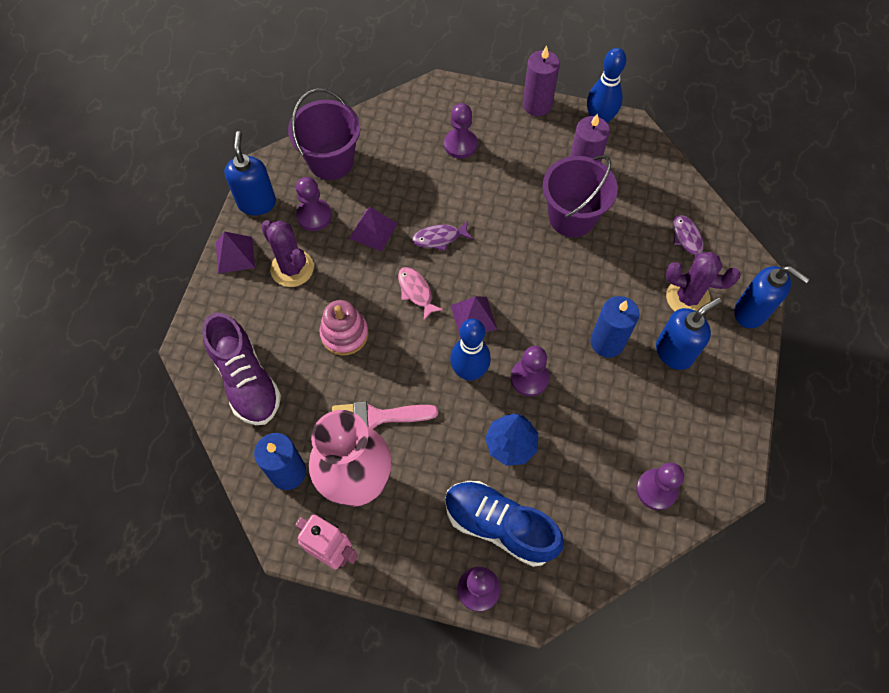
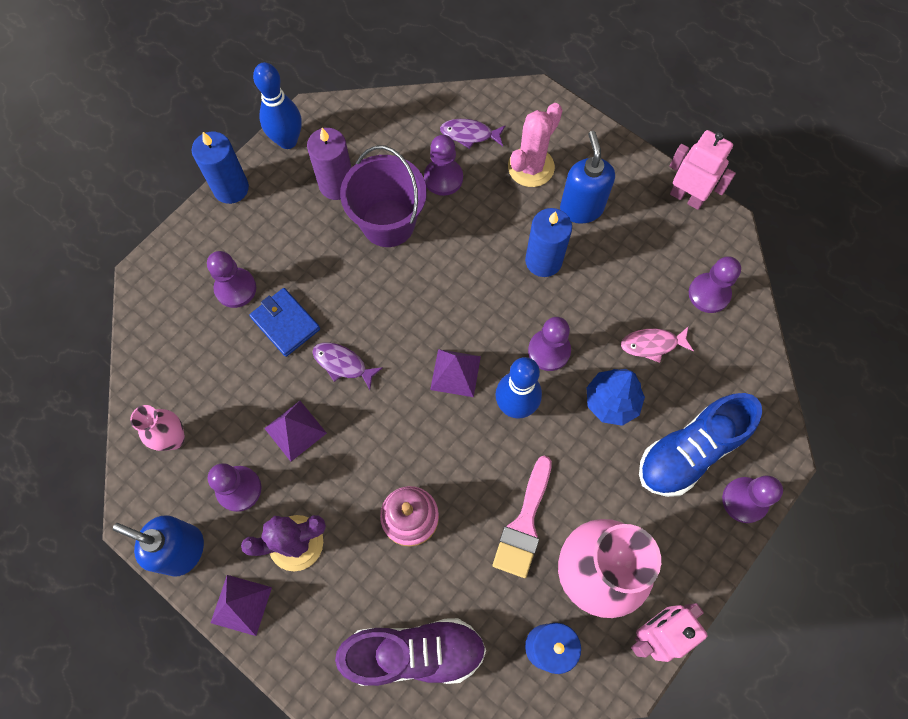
camera: 65 degrees left, 5 degrees up
purple bucket [288,89,360,180] -> pink vase [130,405,185,451]
pink fish [398,267,444,320] -> pink fish moved to [621,327,694,363]
purple fish [412,221,473,251] -> purple fish turned 105 degrees clockwise [313,343,383,390]
purple candle [523,46,560,116] -> blue candle [192,132,249,204]
purple cactus [666,252,741,311] -> pink cactus [508,103,563,187]
blue soap dispenser [734,266,810,328] -> none
none -> blue wallet [249,288,320,357]
none -> purple pawn [424,135,463,196]
none -> pink robot [669,130,736,210]

